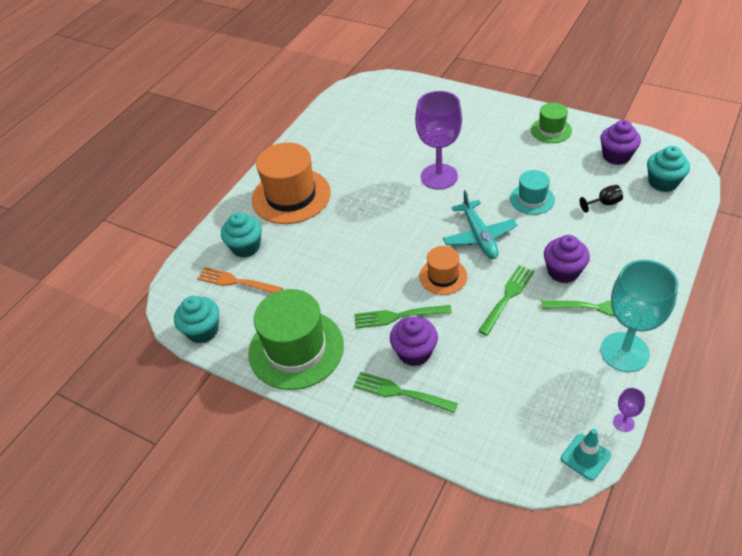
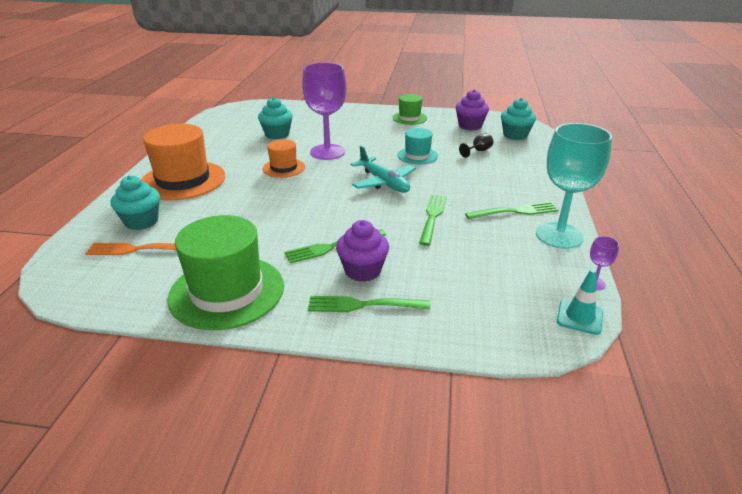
camera: 25 degrees left, 15 degrees down
turquoise cupcake [174,296,219,343] -> turquoise cupcake moved to [258,97,293,139]
orange hat [419,246,467,295] -> orange hat moved to [263,139,305,178]
purple cupcake [544,235,590,283] -> none

